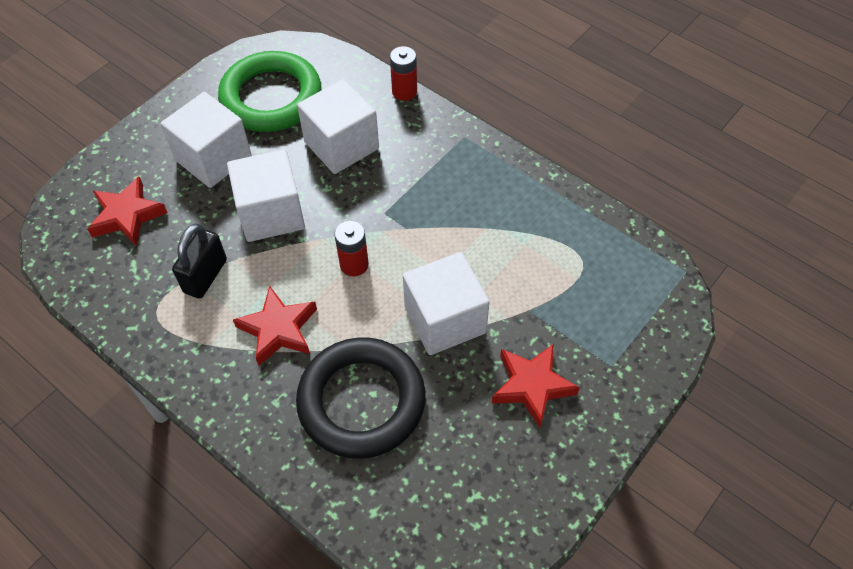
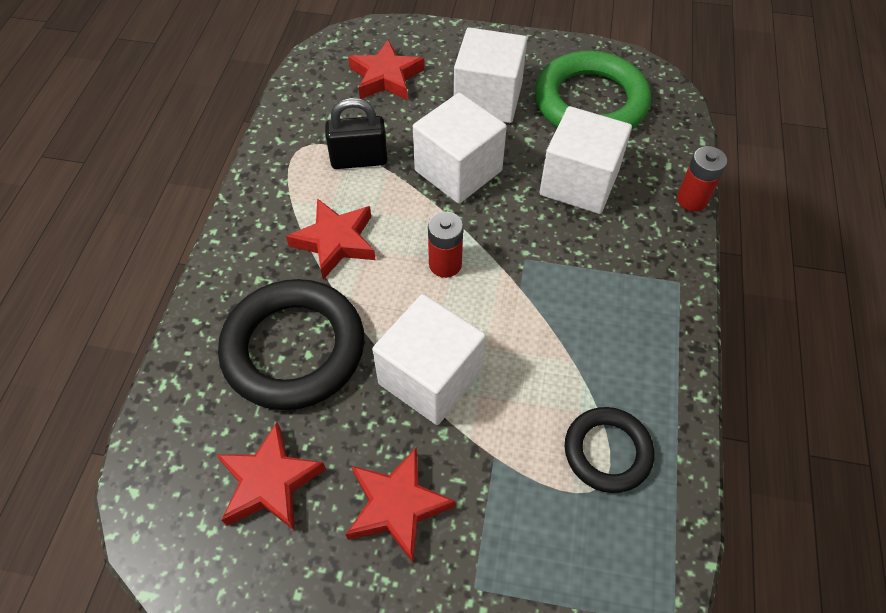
camera: 60 degrees right, 0 degrees up
none -> red star [216,422,326,531]
none -> black ring [565,407,654,493]

